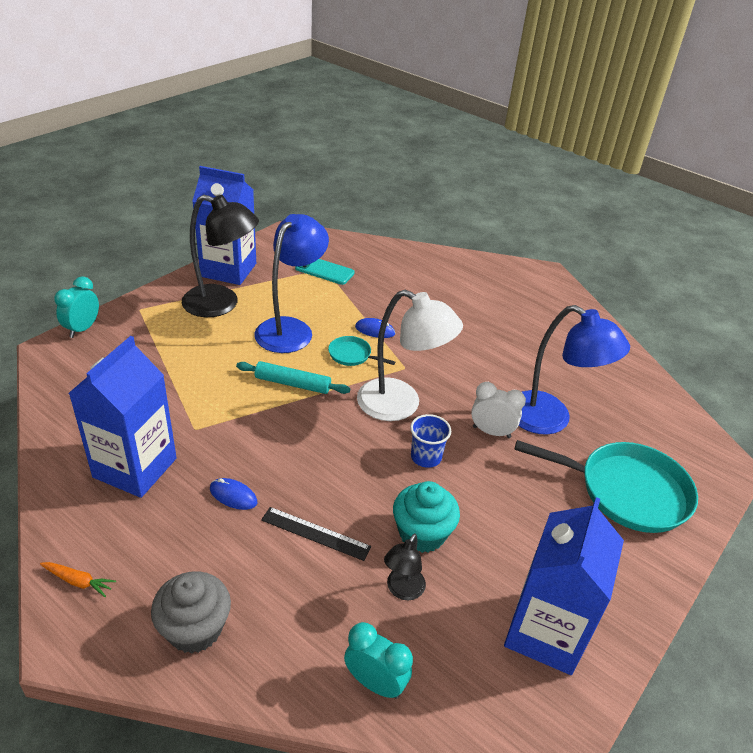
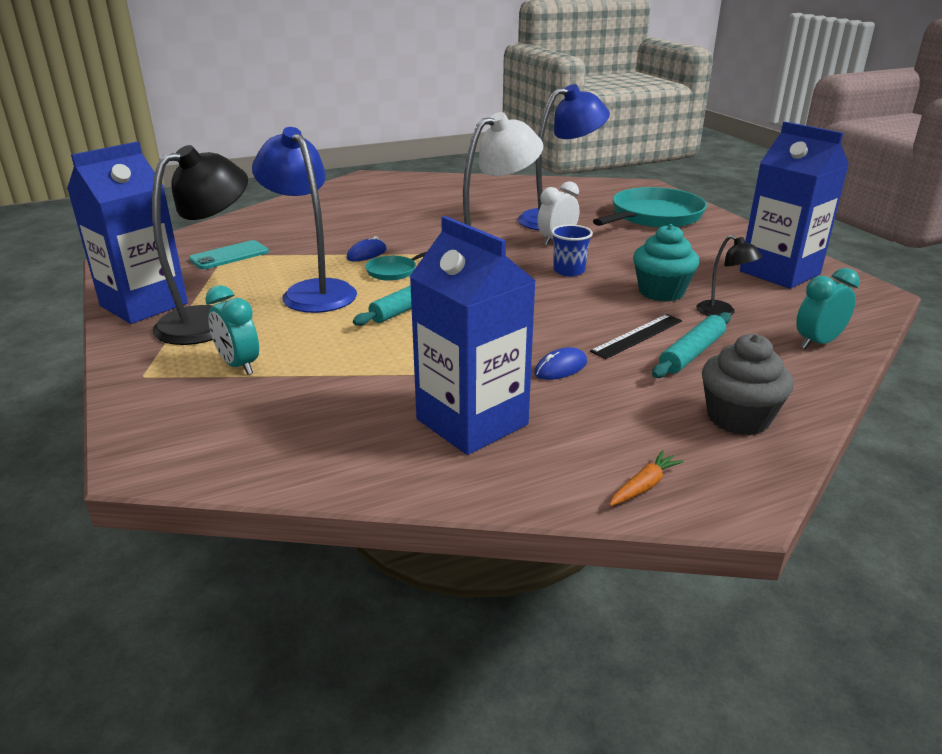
camera: 60 degrees left, 10 degrees down
turquoise clock [54,276,99,338] -> turquoise clock moved to [205,285,259,375]
none -> turquoise rolling pin [652,312,731,378]

